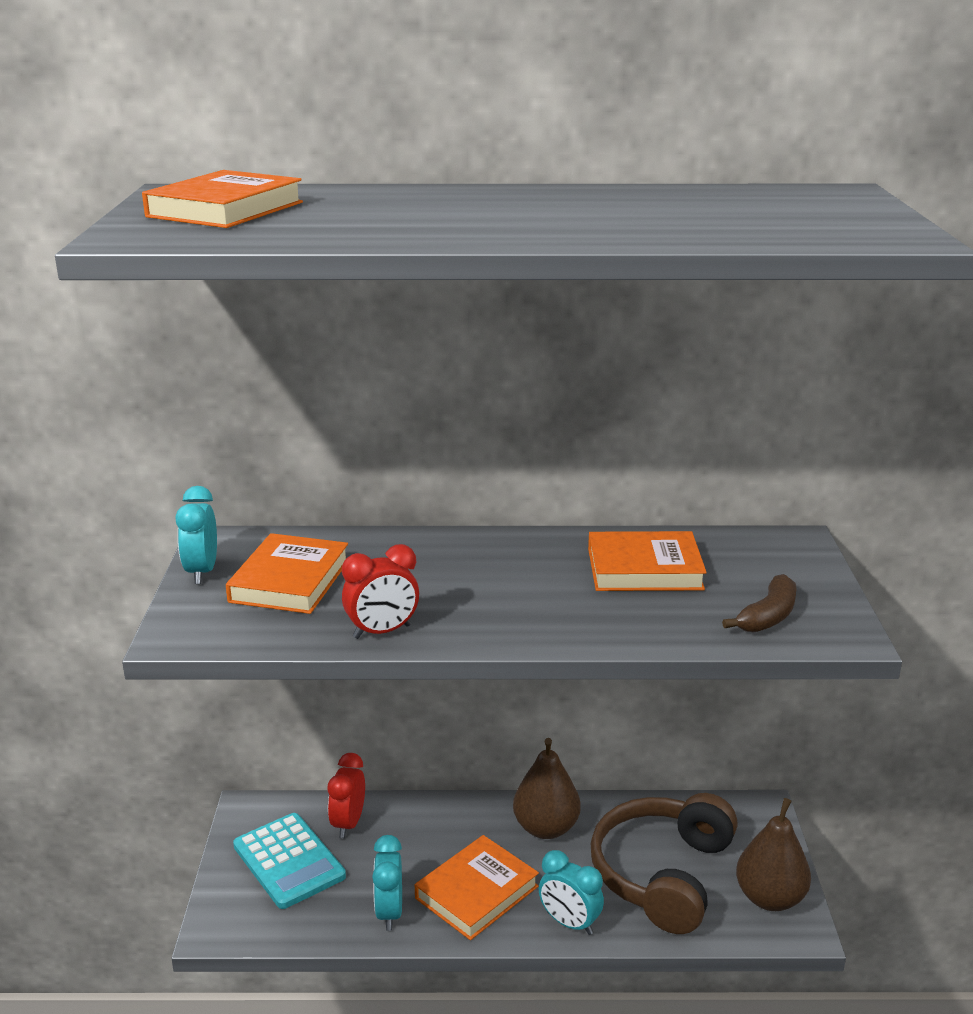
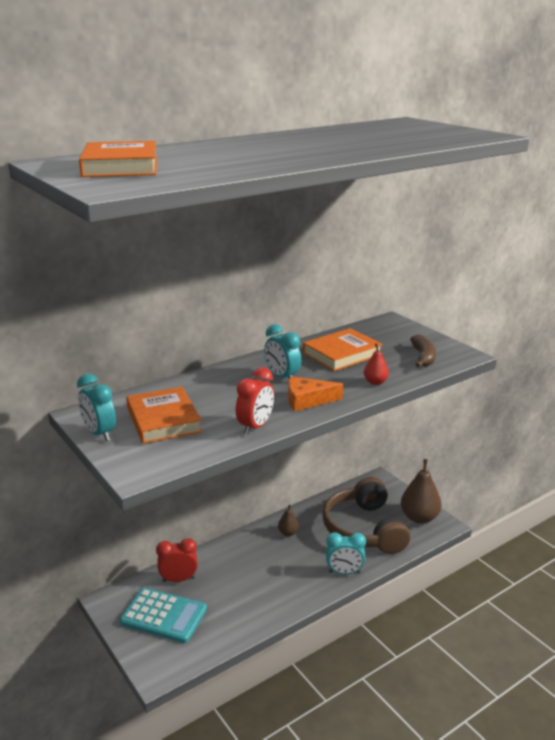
camera: 35 degrees left, 0 degrees up
red clock [328,753,365,839] -> red clock turned 105 degrees clockwise [156,538,198,582]
turquoise clock [372,835,402,931] -> turquoise clock moved to [264,324,301,379]
orange book [415,835,539,940] -> none
brown pear [513,738,581,839] -> brown pear [278,505,299,536], size x0.51
none -> orange cheese [288,376,343,411]
none -> red pear [364,343,389,385]

